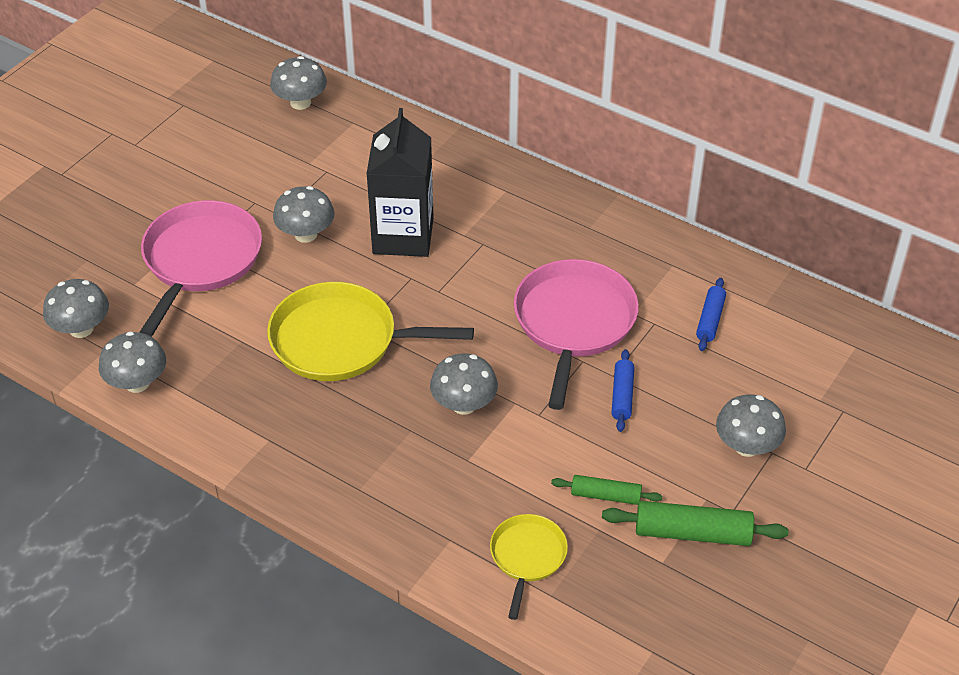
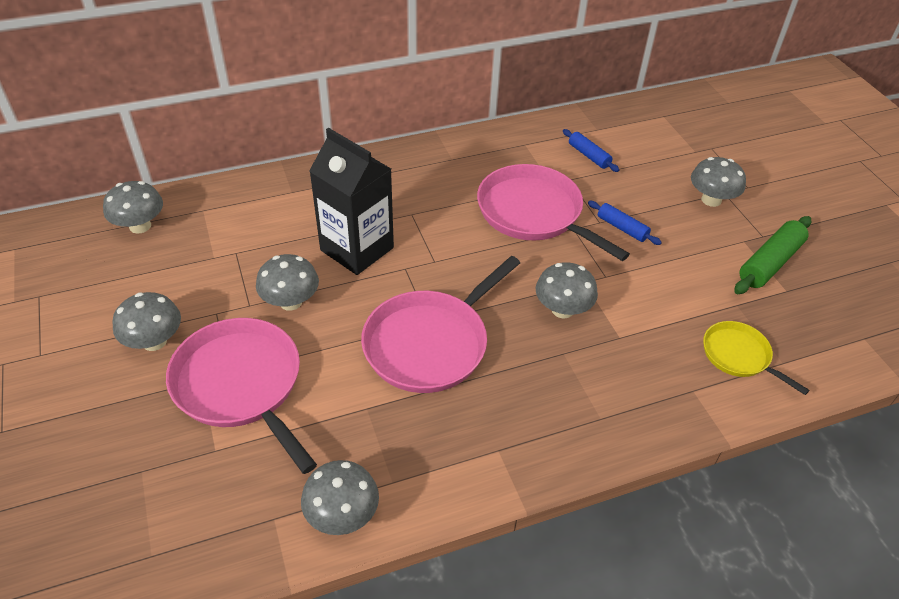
camera: 55 degrees left, 0 degrees up
grey mushroom [43,279,109,338] -> grey mushroom moved to [112,292,181,351]
yellow pan [267,282,474,381] -> pink pan [361,256,520,393]
green rolling pin [551,475,662,505] -> none

